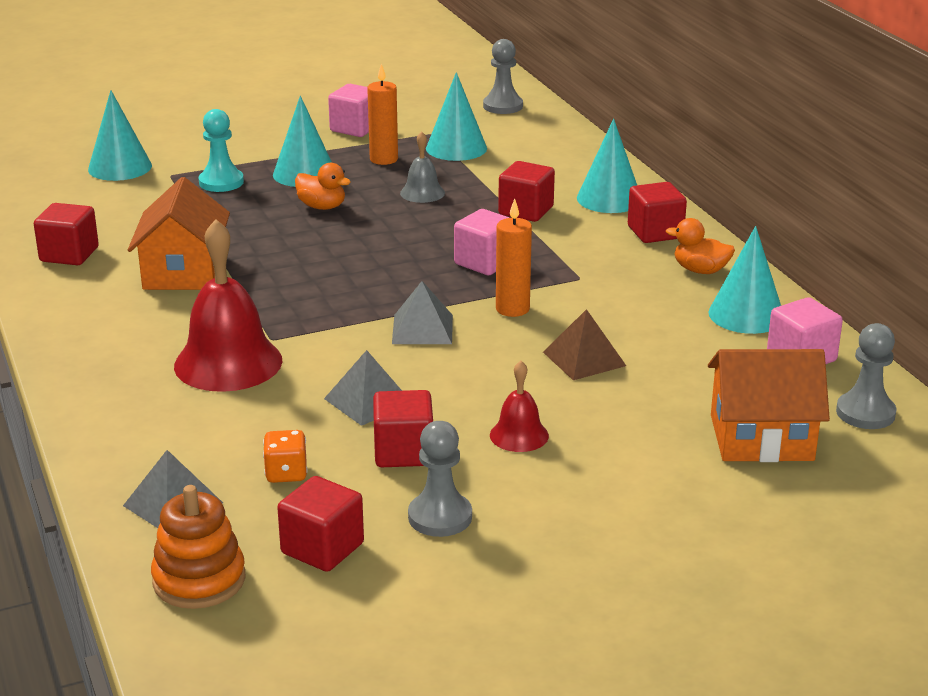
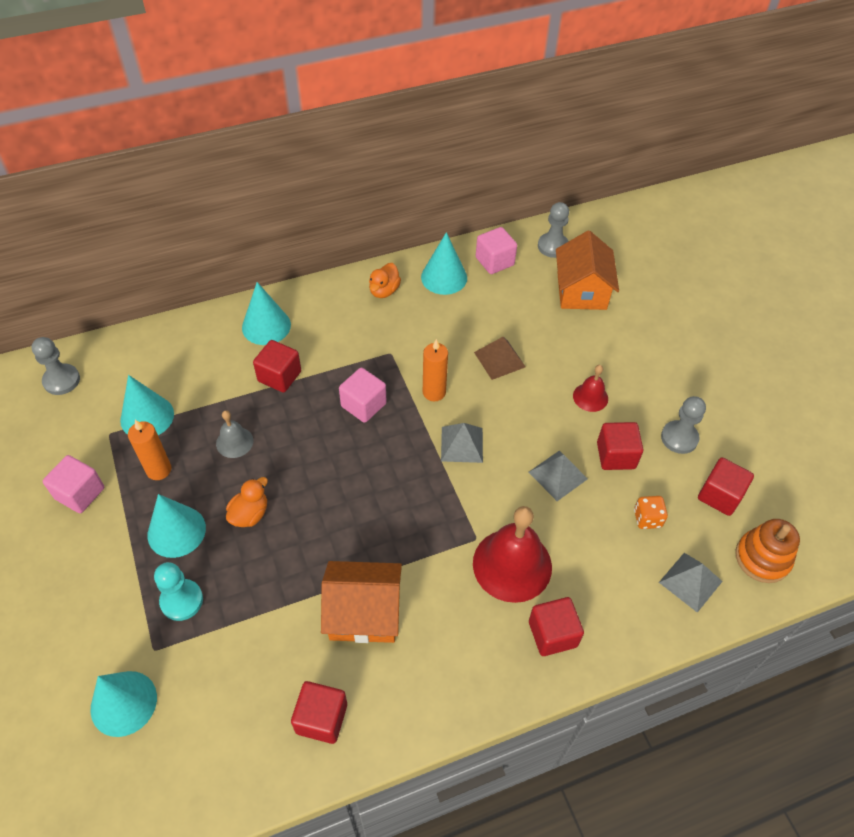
camera: 90 degrees left, 25 degrees up
red cube [628,182,687,243] -> red cube moved to [529,597,584,656]

